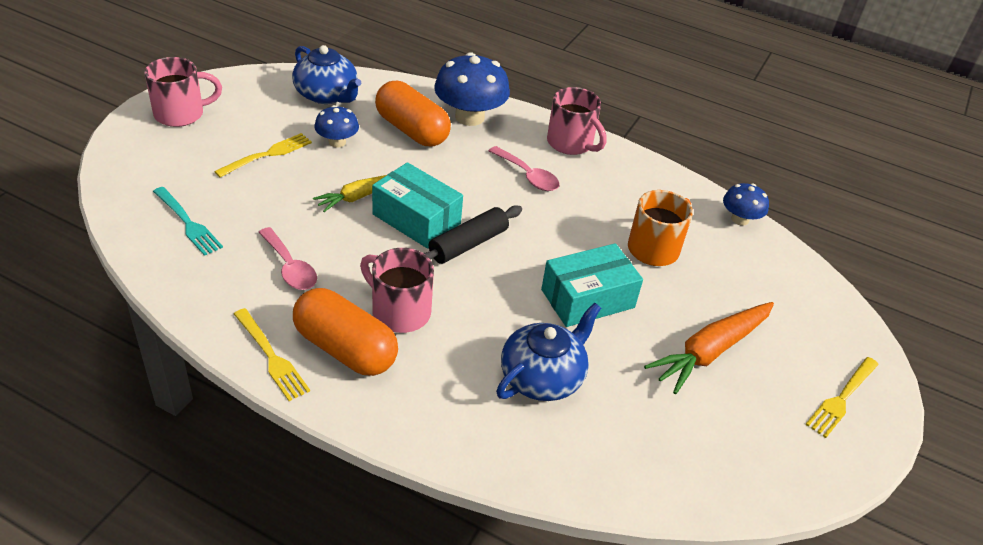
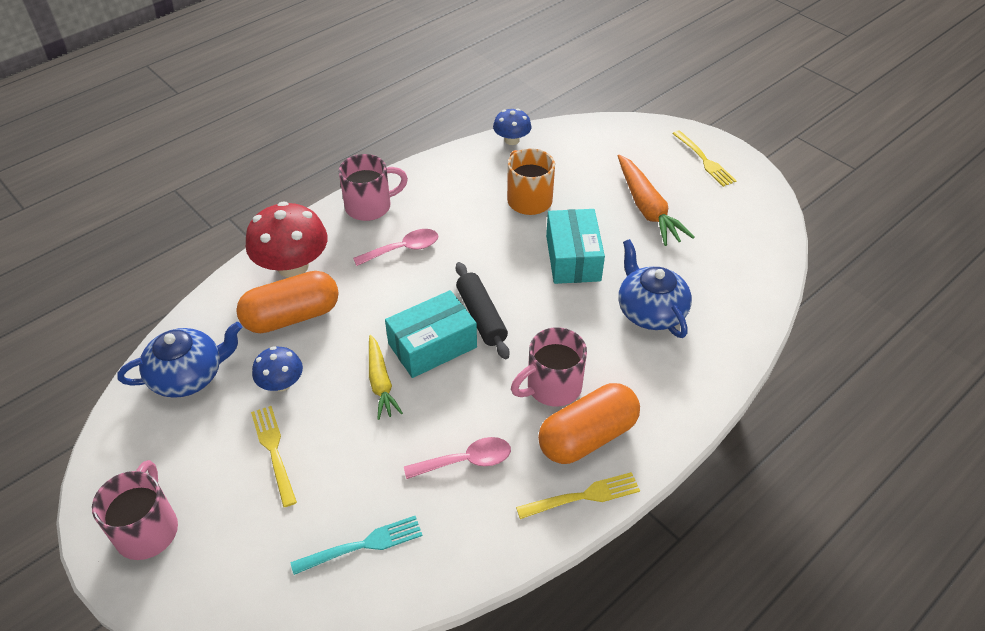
camera: 65 degrees left, 5 degrees up
blue mushroom [434,52,510,126] -> red mushroom [246,201,328,277]

